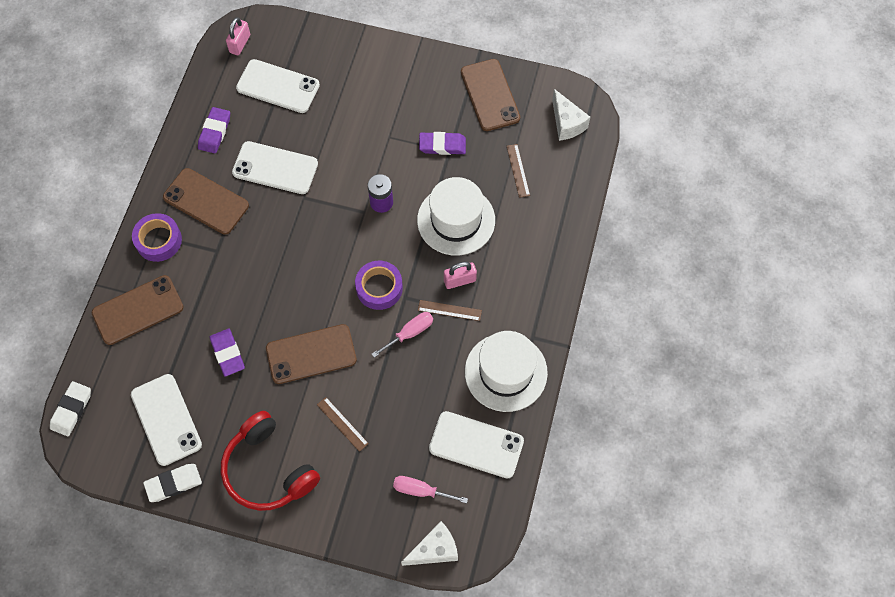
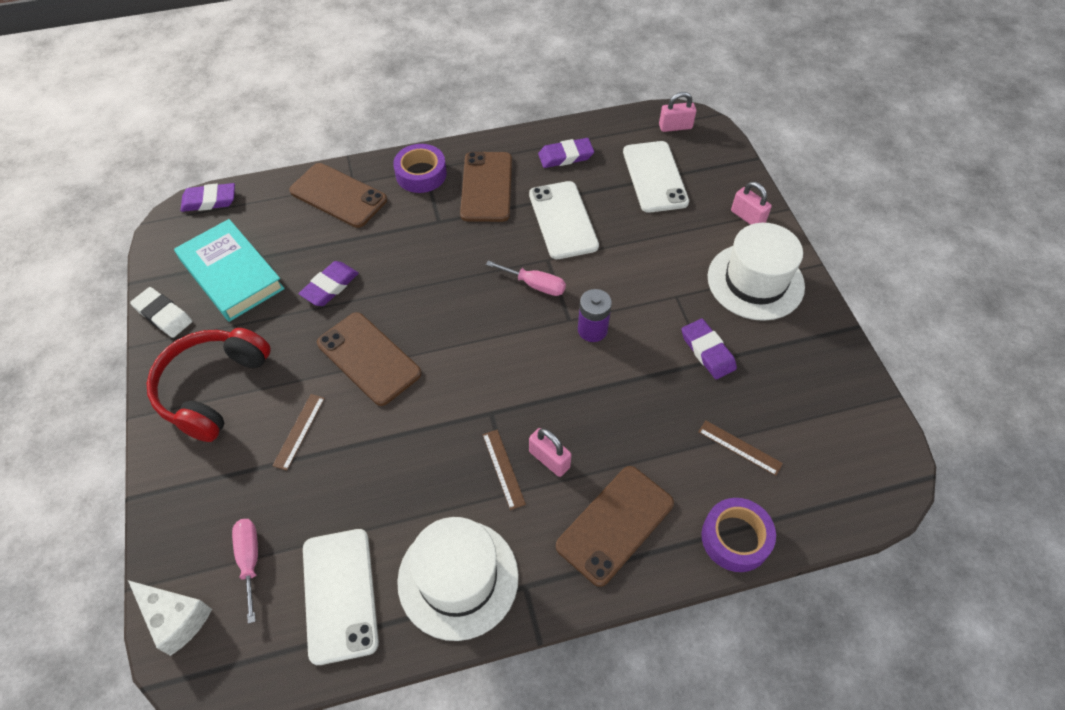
camera: 60 degrees right, 10 degrees down
white eraser [50,381,91,436] -> purple eraser [180,183,235,212]
white phone [131,374,202,466] -> turquoise book [174,219,285,322]
purple tape [355,261,403,310] -> purple tape moved to [701,498,776,572]
pink screwdriver [372,312,433,358] -> pink screwdriver moved to [486,261,566,296]
white hat [417,177,495,256] -> white hat moved to [708,223,805,321]
brown phone [461,59,520,131] -> brown phone moved to [556,466,674,587]
brown ruler [507,144,530,198] -> brown ruler turned 75 degrees clockwise [698,420,783,476]
white cheese [552,89,590,141] -> none
none -> pink padlock [731,182,772,225]

